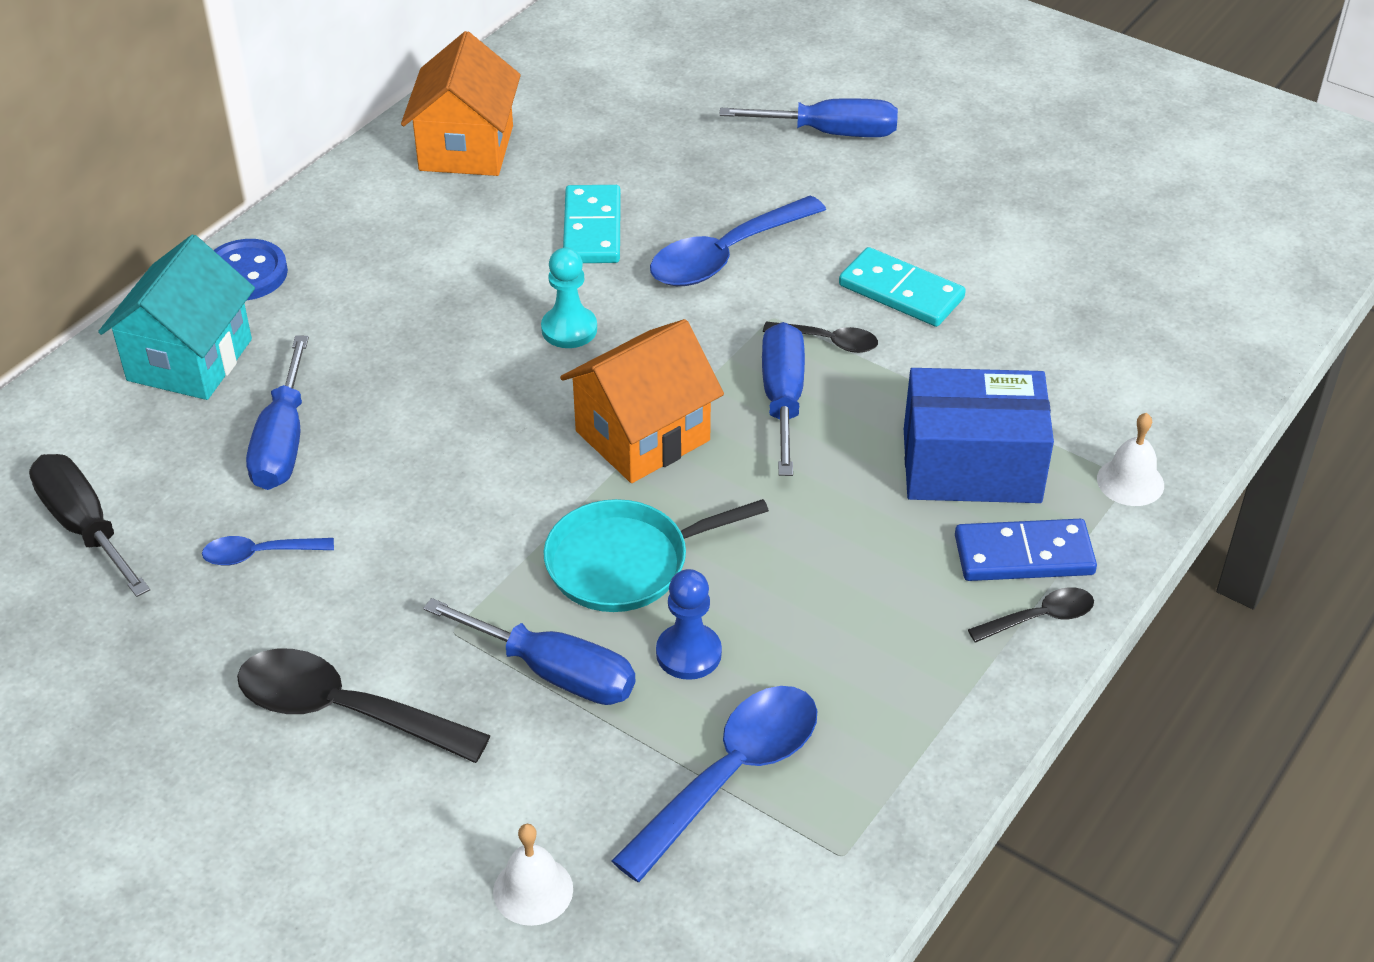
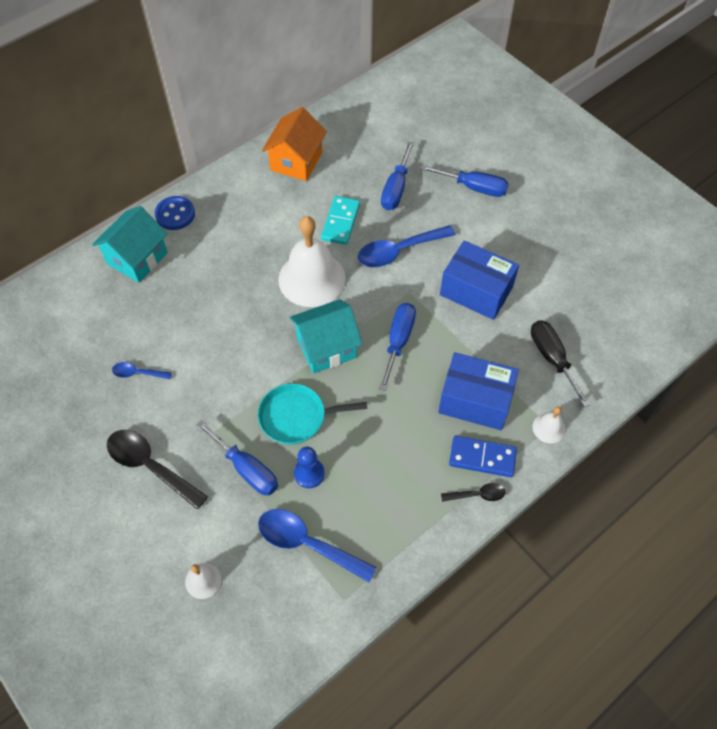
camera: 15 degrees right, 15 degrees up
black screwdriver [29,454,150,597] -> black screwdriver moved to [531,320,591,407]
blue screwdriver [246,335,309,490] -> blue screwdriver moved to [381,141,414,210]
turquoise pawn [541,247,597,348] -> white bell [278,216,346,307]
orange house [560,319,724,483] -> turquoise house [290,299,362,374]
blue spoon [611,686,817,882] -> blue spoon turned 120 degrees counterclockwise [258,509,377,582]
black spoon [763,321,878,353] -> none
turquoise domino [839,247,966,327] -> blue box [440,240,519,320]

